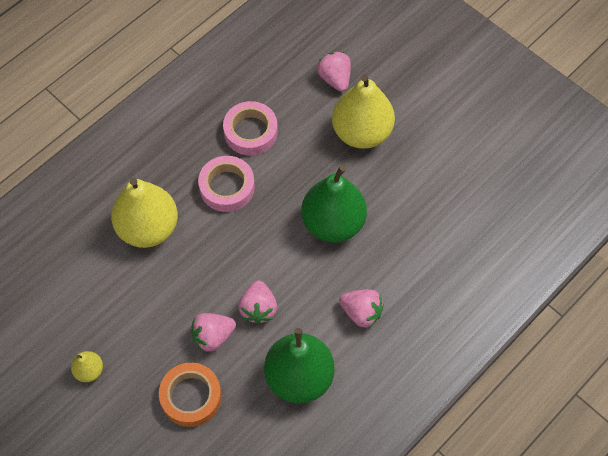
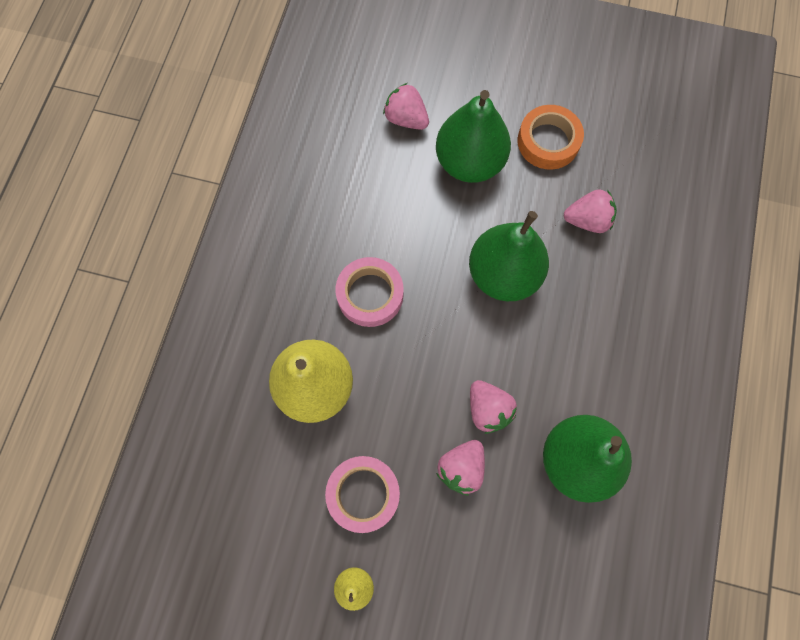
camera: 30 degrees left, 10 degrees up
orange tape [159,363,222,427] -> orange tape moved to [518,105,584,169]
pink tape [223,101,278,156] -> pink tape moved to [325,456,400,533]
yellow pear [332,74,395,149] -> green pear [436,90,511,183]
pink strawberry [339,289,384,328] -> pink strawberry moved to [564,189,617,233]

